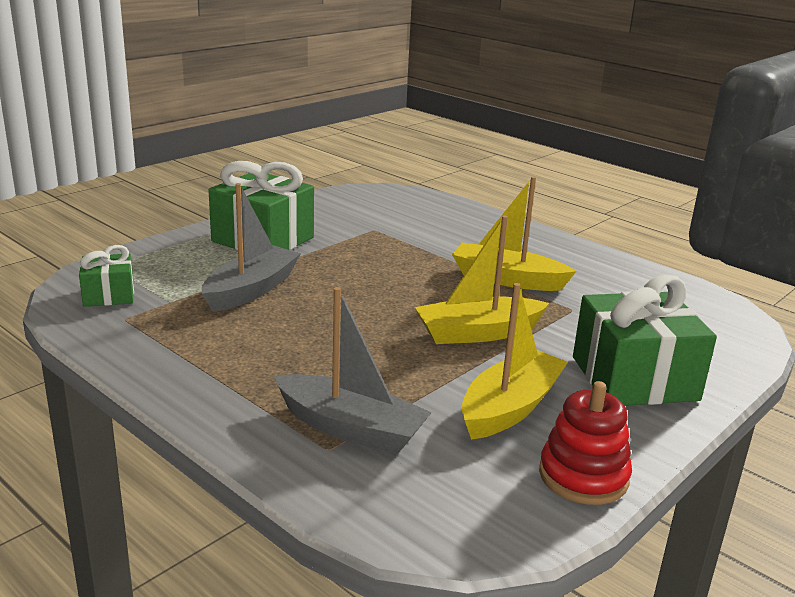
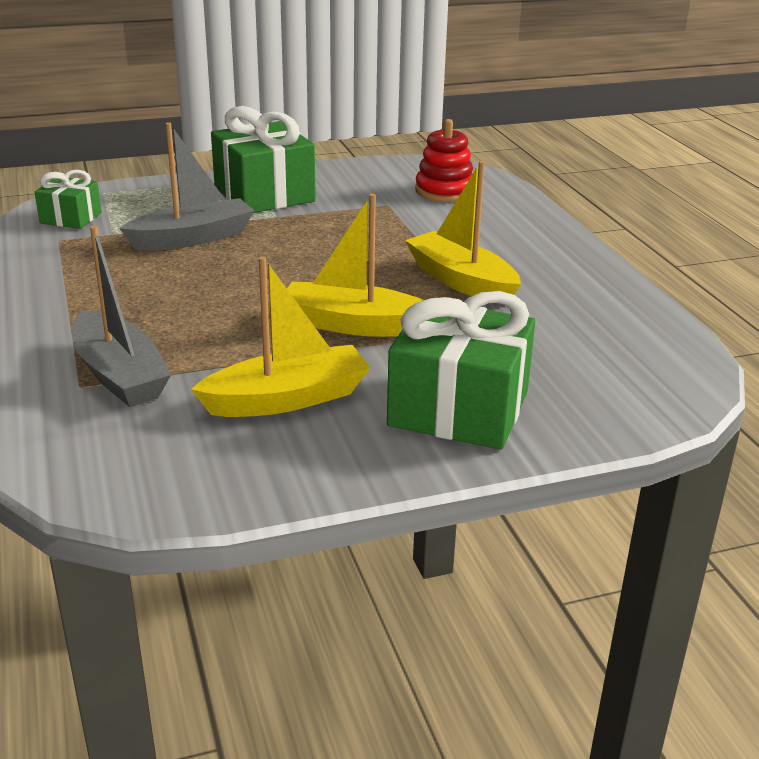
camera: 30 degrees right, 5 degrees up
red stacking toy [539,381,632,505] -> red stacking toy moved to [415,119,473,202]

